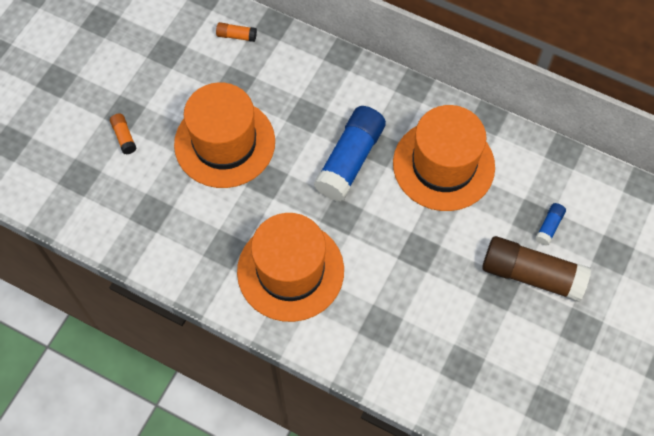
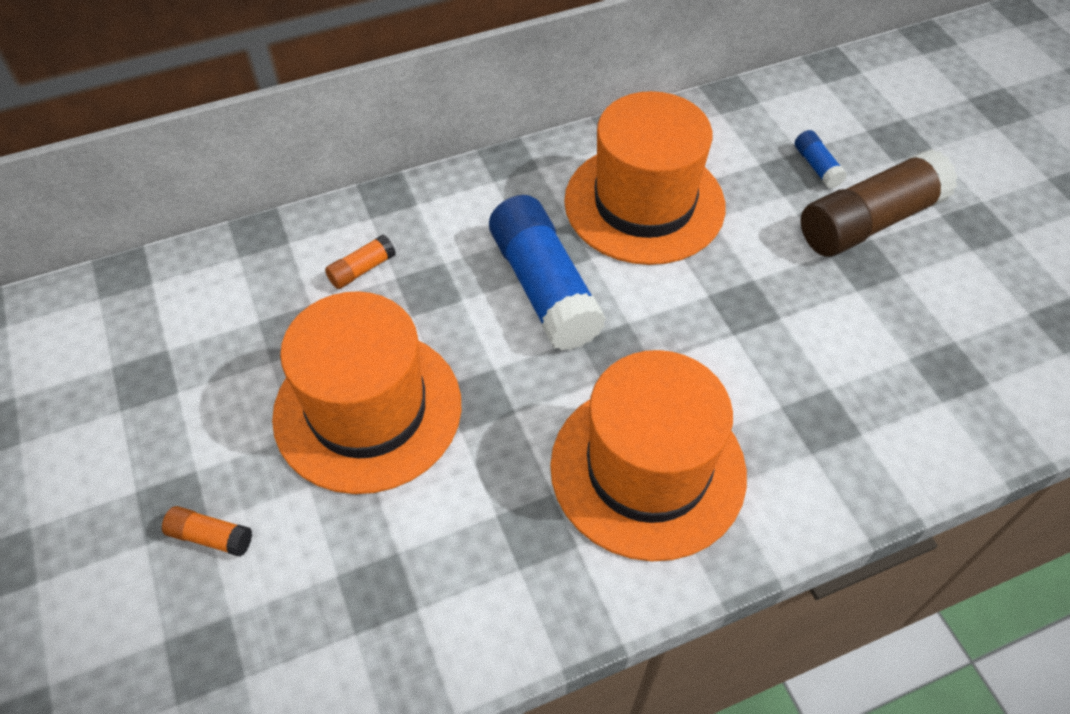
camera: 50 degrees left, 10 degrees down
orange glue stick [216,22,257,42] -> orange glue stick moved to [325,234,396,289]

